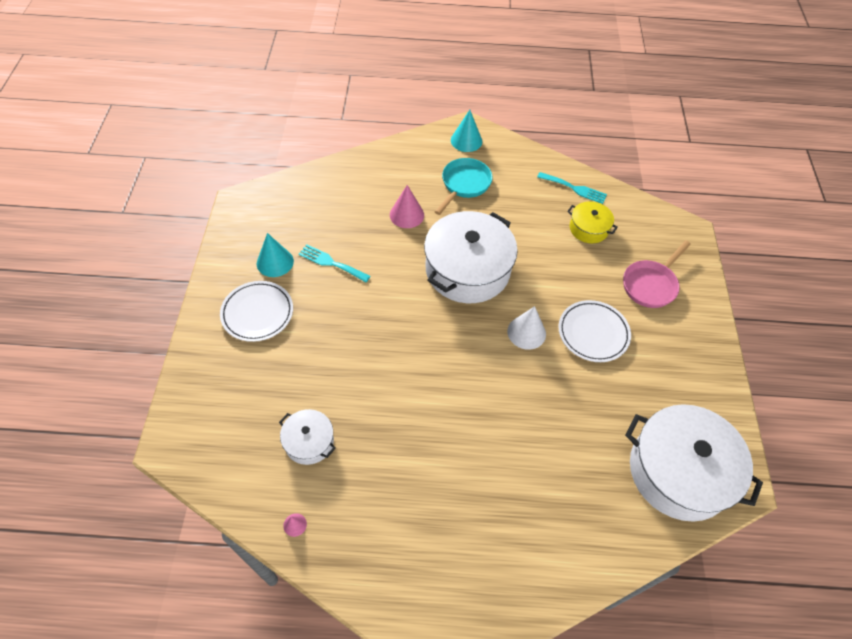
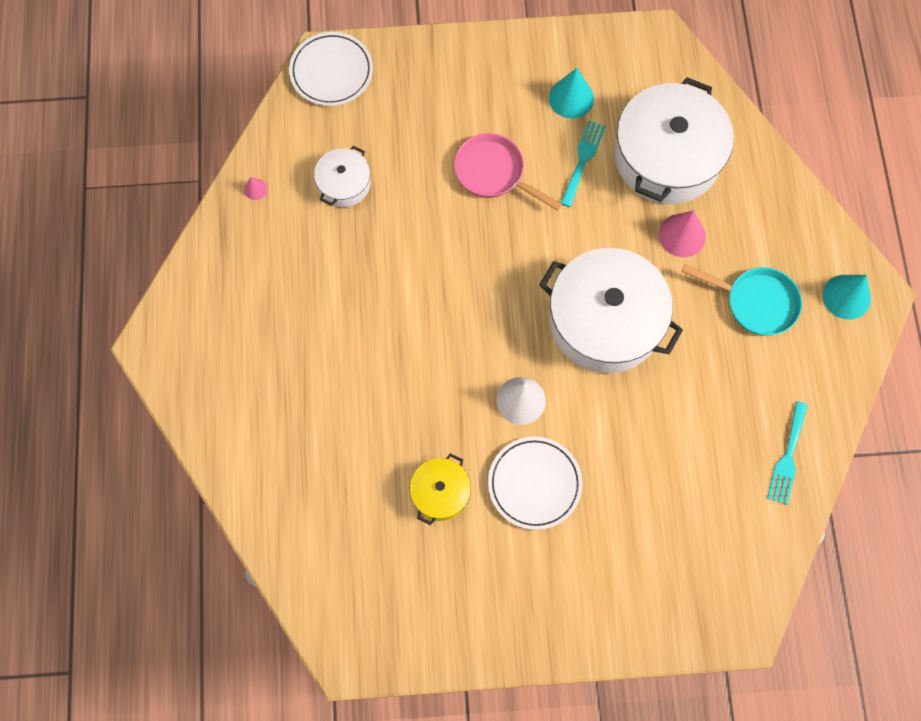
camera: 85 degrees right, 15 degrees up
white plate [220,281,293,342] -> white plate moved to [289,32,373,106]
yellow pot [567,201,618,243] -> yellow pot moved to [410,453,471,525]
pink pan [623,240,691,308] -> pink pan moved to [454,133,562,211]
white pot [625,404,763,522] -> white pot moved to [614,77,734,204]

